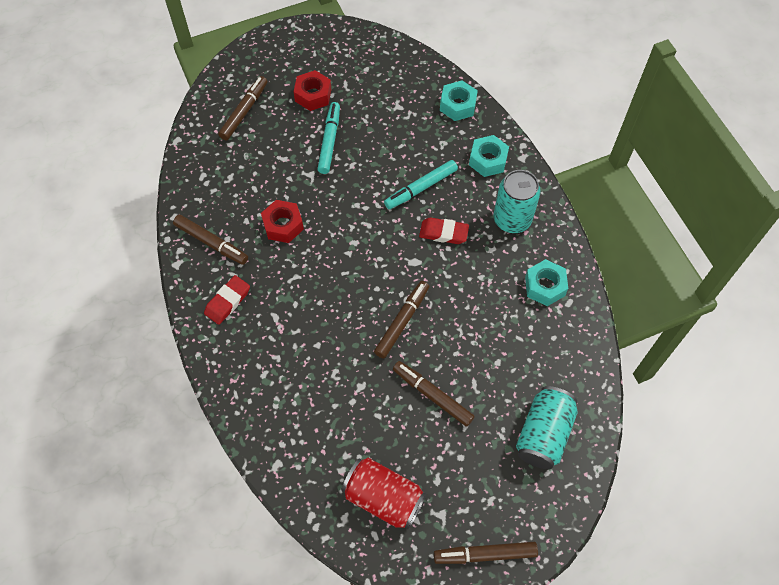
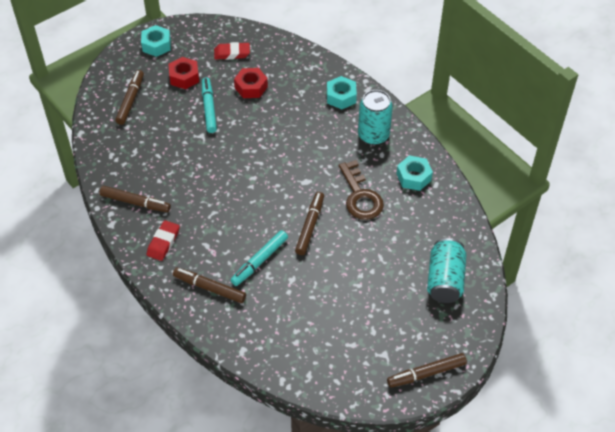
camera: 15 degrees left, 10 degrees down
red nut [261,200,304,243] -> red nut moved to [234,68,268,98]
red can [342,458,426,530] -> none
turquoise marker [384,160,458,209] -> turquoise marker moved to [231,230,288,286]
brown marker [393,361,475,427] -> brown marker moved to [173,267,246,303]
red eraser [419,217,469,244] -> red eraser moved to [214,42,250,60]
turquoise nut [440,81,478,121] -> turquoise nut moved to [141,25,171,57]
none -> brown key [339,160,384,220]

